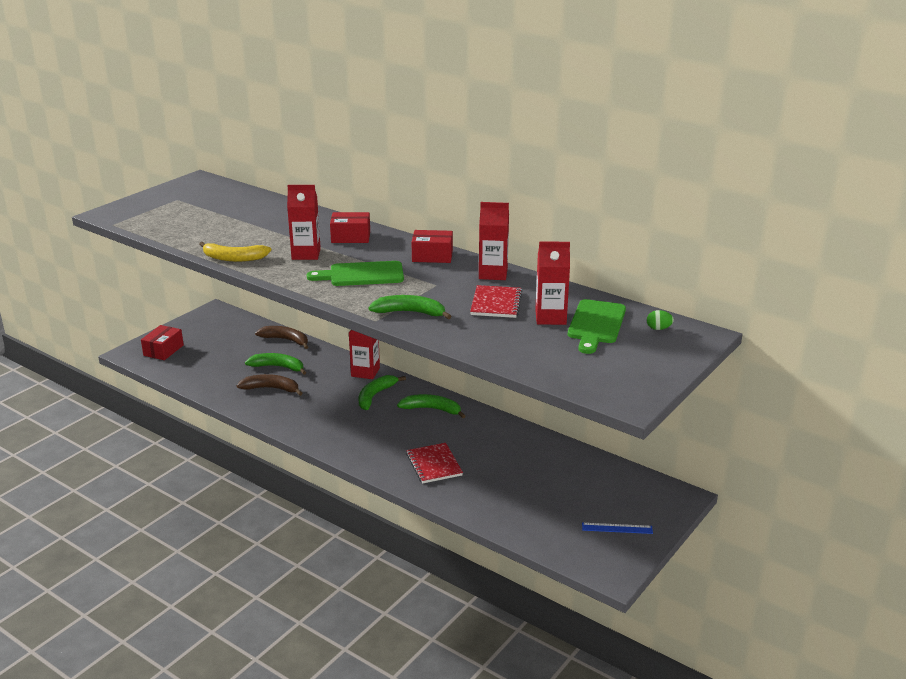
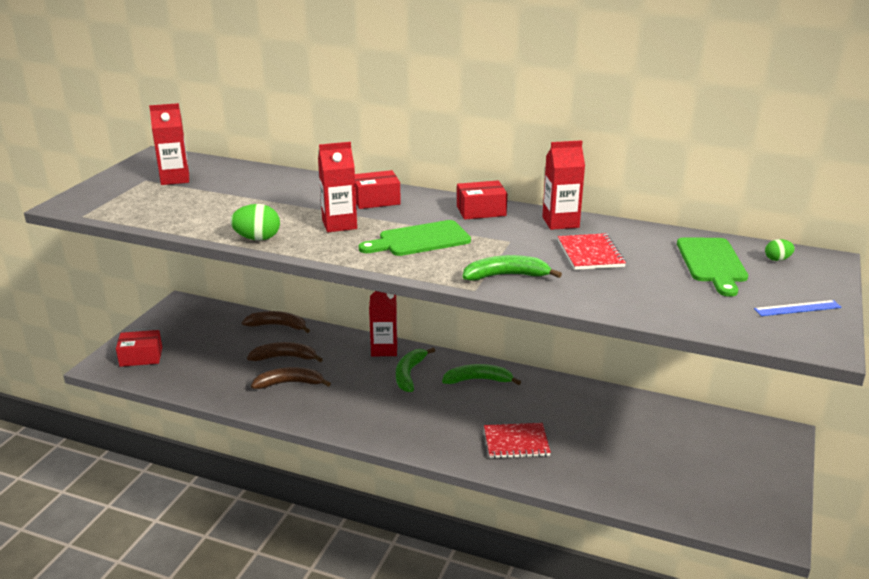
camera: 15 degrees left, 0 degrees up
red box [141,325,184,360] -> red box turned 75 degrees clockwise [116,330,162,367]
yellow banana [199,242,271,262] -> green egg [230,204,280,240]
green banana [245,353,306,375] -> brown banana [247,342,323,362]
red notebook [406,443,463,483] -> red notebook turned 60 degrees counterclockwise [484,423,551,459]
red carton [535,241,570,325] -> red carton moved to [149,103,189,185]
blue ruler [582,523,653,534] -> blue ruler moved to [754,300,842,316]

